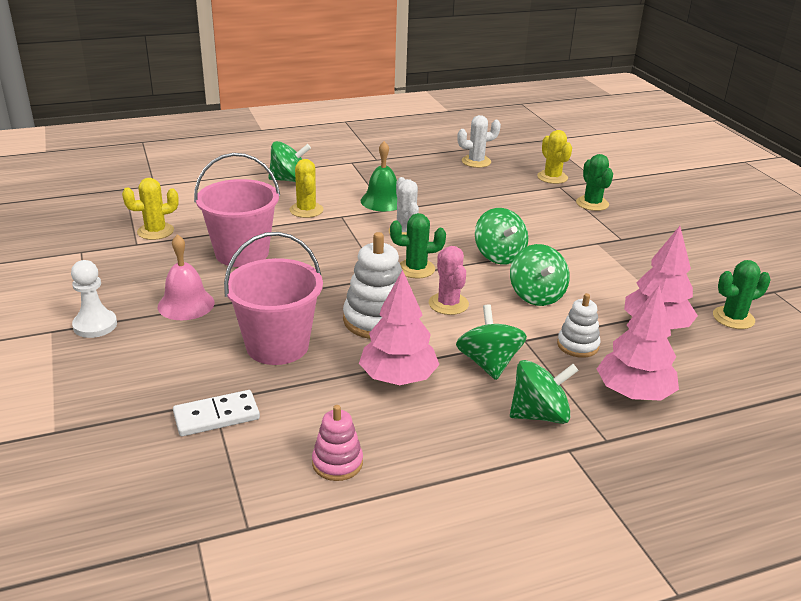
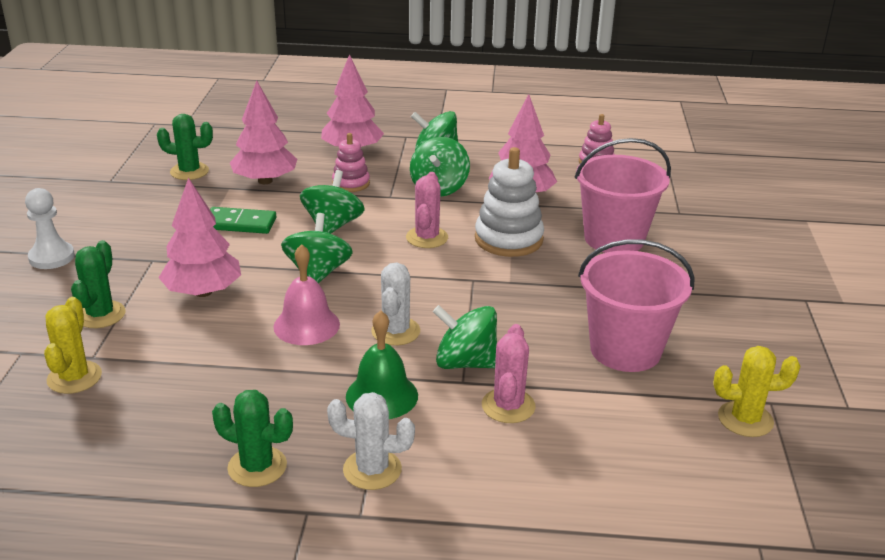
camera: 155 degrees left, 0 degrees up
white pawn [71,260,117,338] -> white pawn moved to [25,188,75,269]
pink bell [158,234,215,320] -> pink bell moved to [273,244,340,345]
white domino [173,390,260,436] -> none
green spinning top [268,141,311,182] -> green spinning top moved to [433,305,497,369]
yellow cactus [290,159,324,218] -> pink cactus [482,324,536,423]
green cactus [390,213,446,279] -> green cactus moved to [212,390,293,487]
white cactus [457,115,501,168] -> white cactus moved to [327,392,415,490]
white stacking toy [557,293,600,358] -> pink stacking toy [332,133,370,192]
none -> pink tree [159,178,241,297]
none -> green domino [210,207,276,234]

